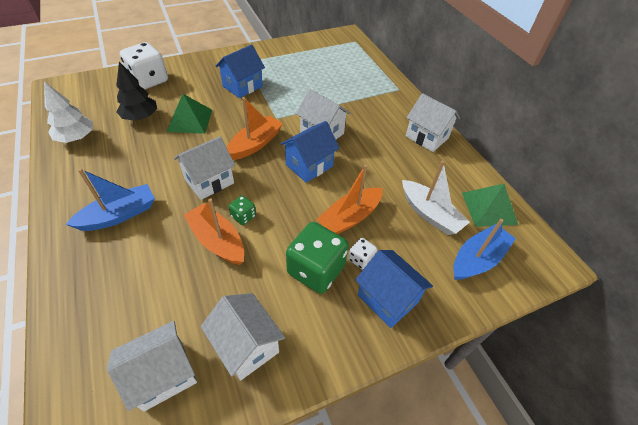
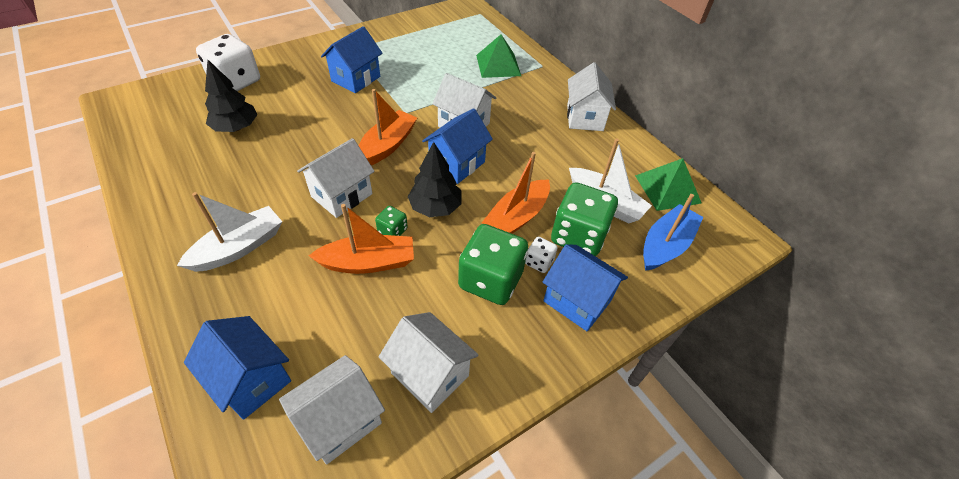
camera: 10 degrees left, 0 degrees up
white tree [44,82,93,143] -> none
blue boat [65,168,155,231] -> white boat [177,192,282,272]
green pyramid [167,94,212,134] -> green pyramid moved to [476,34,521,78]
orange boat [184,198,244,265] -> orange boat turned 135 degrees clockwise [309,204,414,274]
white house [406,93,460,152] -> white house turned 60 degrees clockwise [567,62,616,131]
none -> blue house [184,316,291,420]
none -> black tree [407,142,462,217]
none -> green dice [551,182,618,256]

